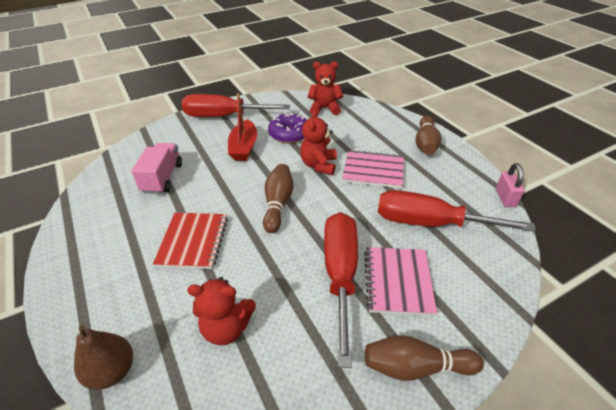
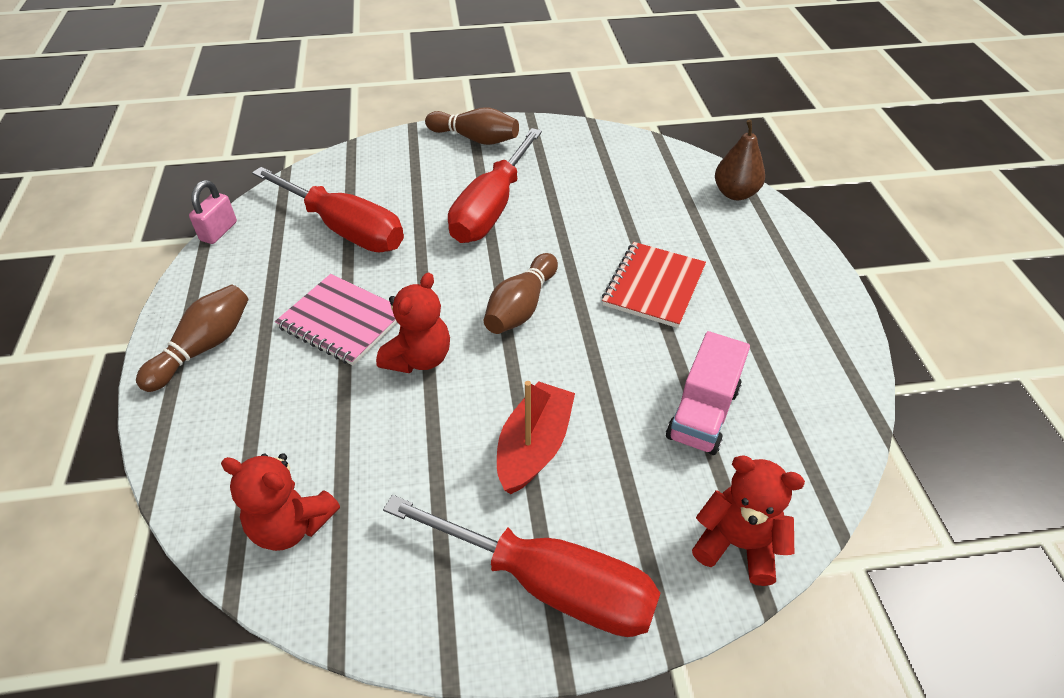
camera: 160 degrees left, 5 degrees up
red teddy bear [187,277,256,346] -> red teddy bear moved to [692,455,805,586]
purple donut [268,112,307,143] -> none
pink notebook [364,247,437,316] -> none

